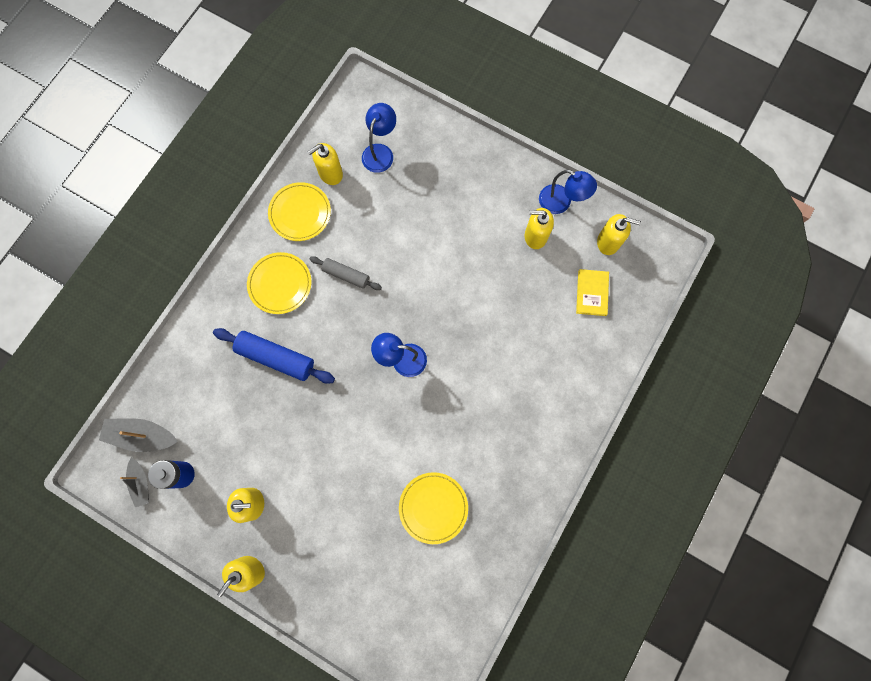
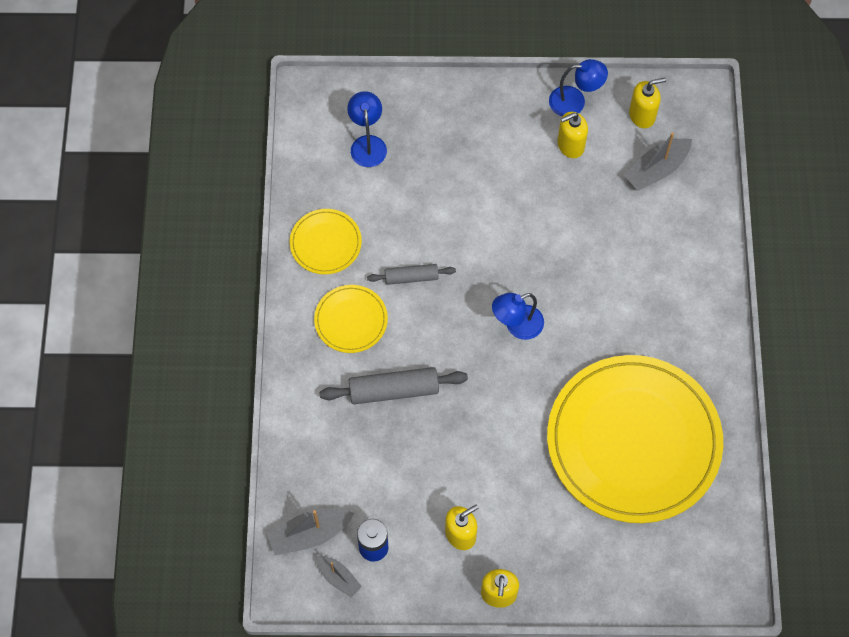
camera: 30 degrees left, 10 degrees down
blue rolling pin [213,328,335,384] -> grey rolling pin [319,367,468,404]
yellow soap dispenser [308,143,343,185] -> none
yellow plate [399,472,468,544] -> yellow plate [547,355,723,523], size x2.31
yellow book [576,269,609,316] -> grey boat [624,132,692,191]

